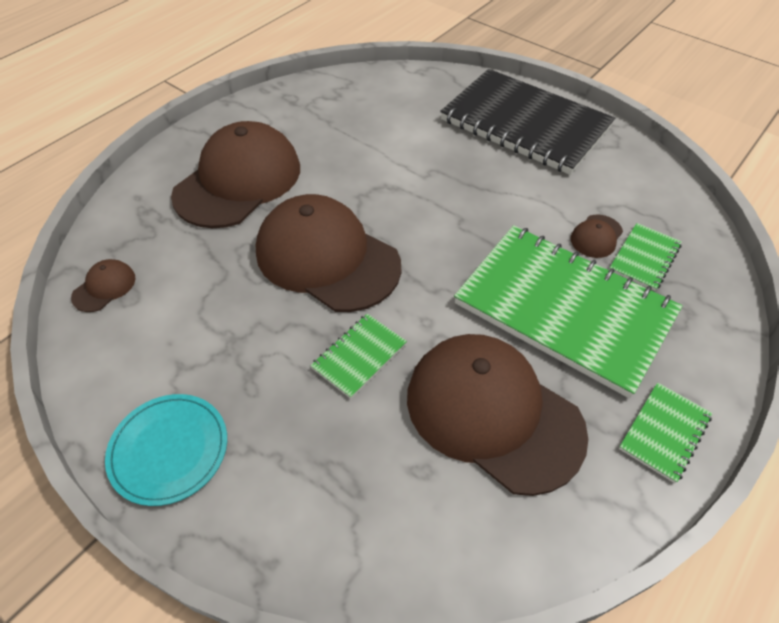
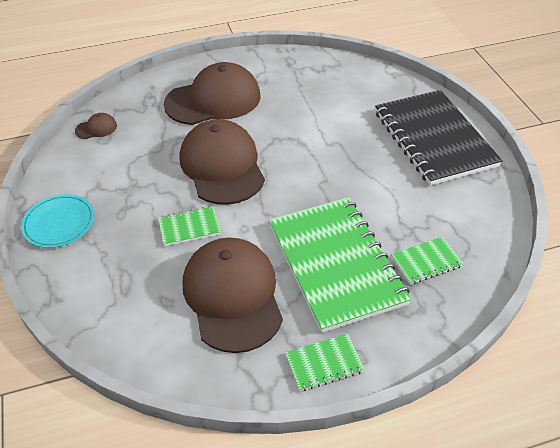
camera: 35 degrees right, 5 degrees down
brown cap [570,215,623,258] -> none

